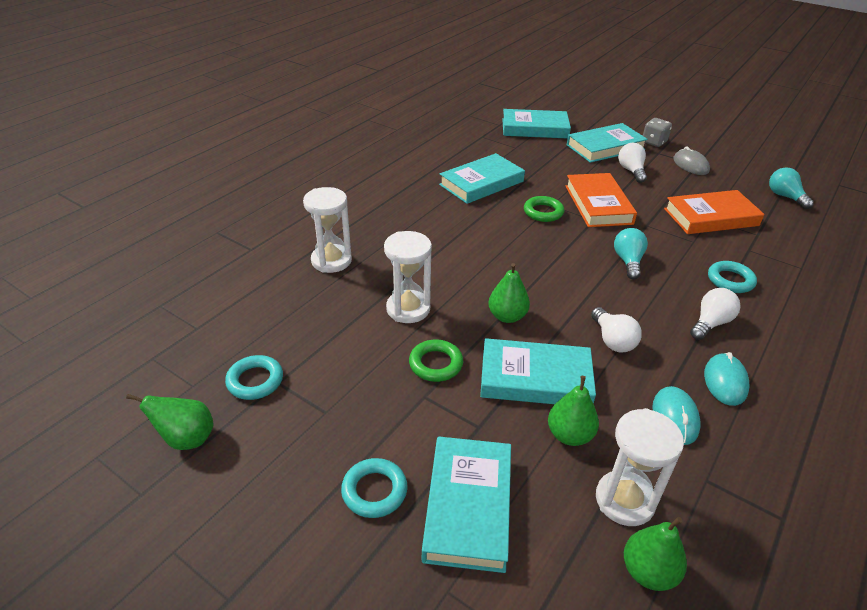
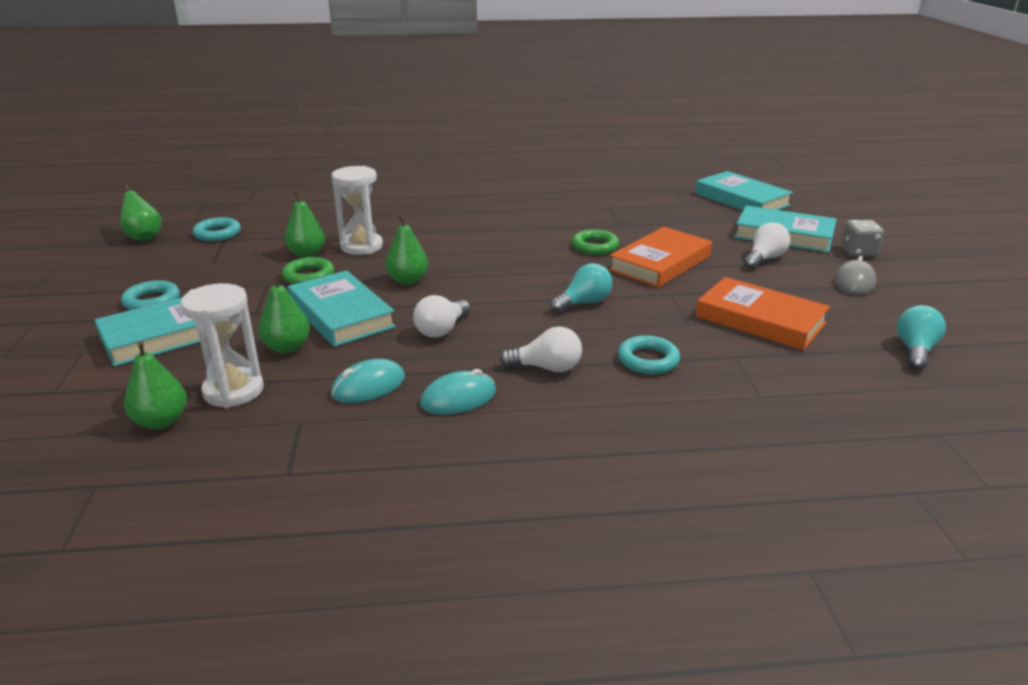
camera: 50 degrees right, 10 degrees down
white hourglass [303,187,352,273] -> none
turquoise book [439,153,525,204] -> none
none -> green pear [284,191,325,257]

